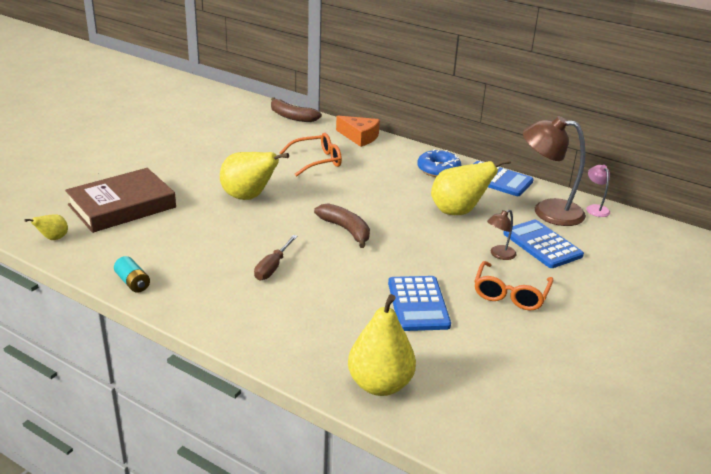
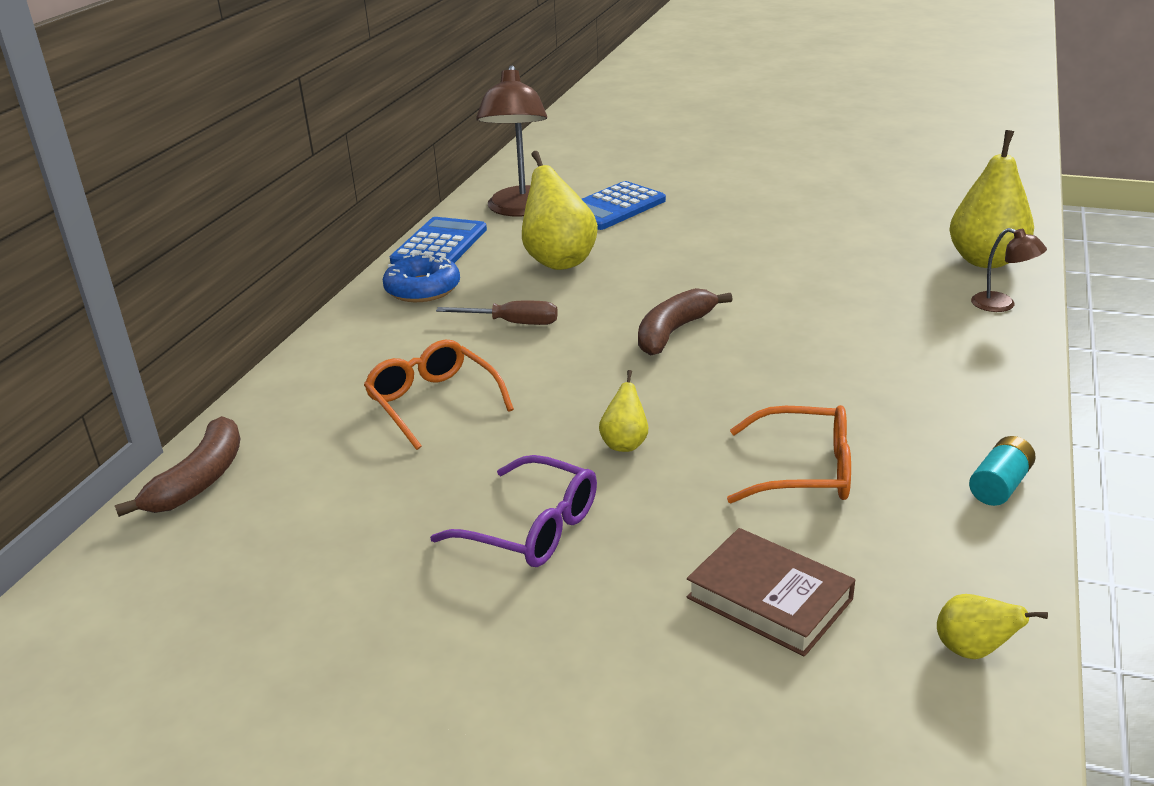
camera: 100 degrees left, 0 degrees up
brown book [65,168,176,233] -> brown book [687,528,855,656], size x0.63
yellow pear [220,152,289,200] -> yellow pear [599,370,648,452], size x0.49
brown screwdriver [254,235,298,280] -> brown screwdriver moved to [436,301,558,325]
orange cheese [336,116,380,147] -> none
blue calculator [388,276,451,331] -> none
orange glasses [474,261,553,311] -> orange glasses moved to [727,405,851,503]
brown lamp [487,209,516,260] -> brown lamp moved to [971,228,1047,312]
pink lamp [586,165,610,217] -> none
none -> purple glasses [430,455,597,567]

